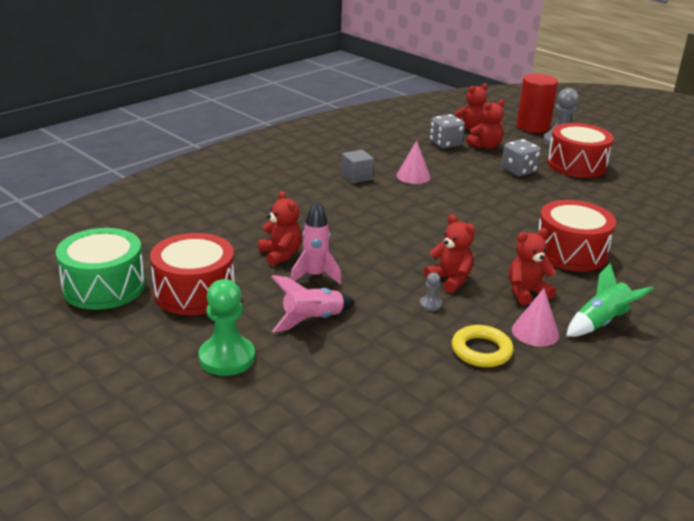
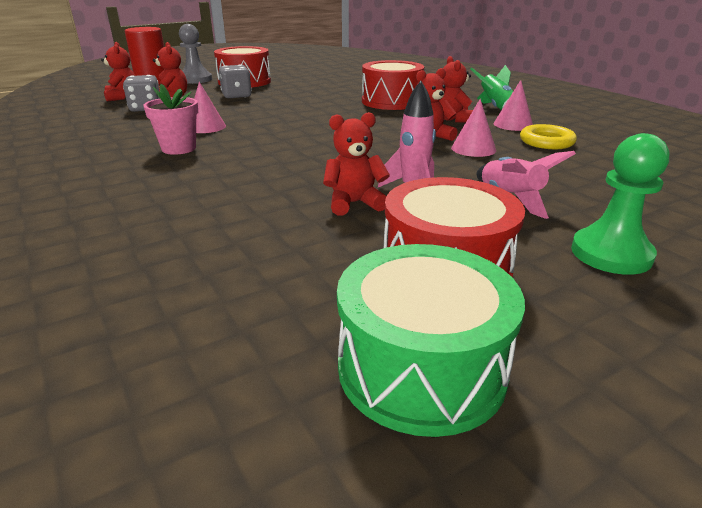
camera: 75 degrees left, 0 degrees up
grey cube [341,150,374,184] -> pink flower pot [143,84,198,155]
grey pawn [419,273,442,311] -> pink cone [451,99,496,157]

